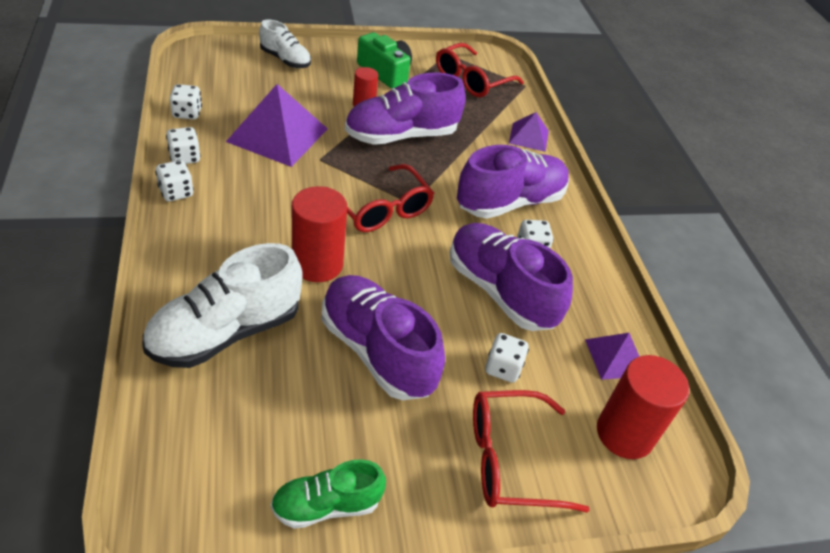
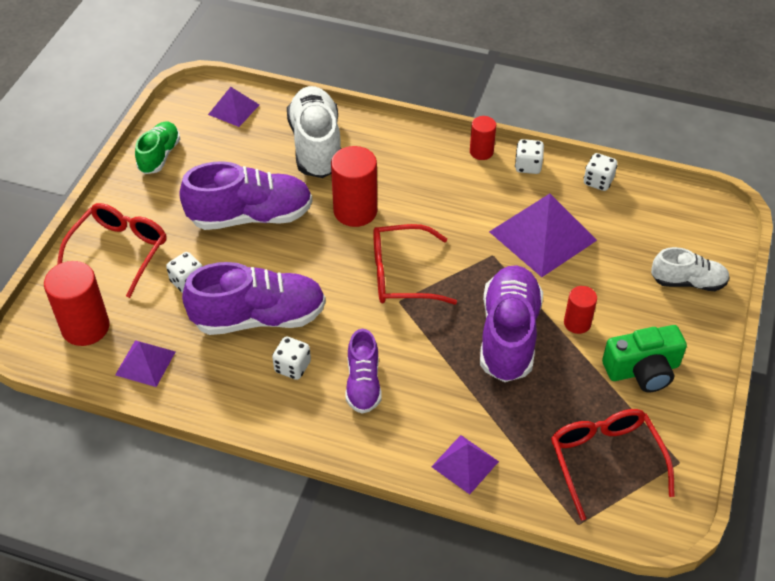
camera: 125 degrees right, 5 degrees up
white dice [155,160,194,201] -> red cylinder [470,116,496,160]
white shoe [259,19,311,68] -> white shoe turned 150 degrees counterclockwise [651,247,730,291]
purple shoe [457,145,569,219] -> purple shoe [346,329,382,414], size x0.58
none -> purple pyramid [208,87,259,127]

